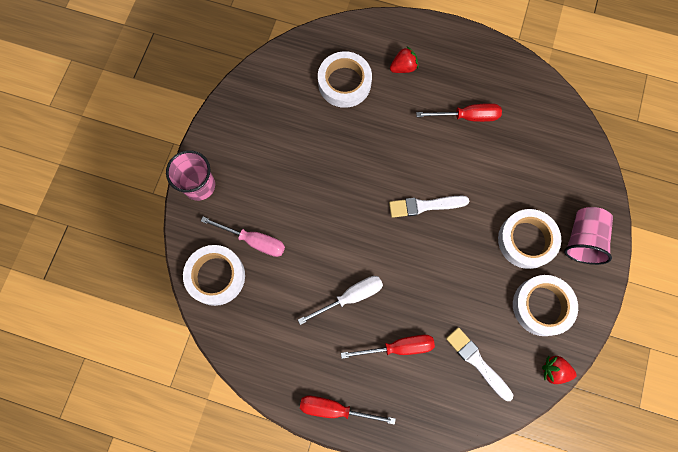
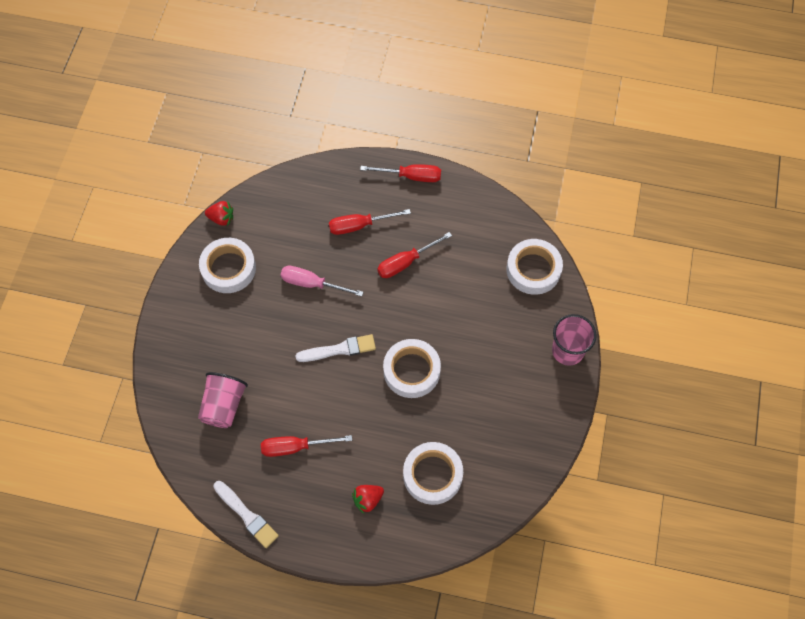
camera: 175 degrees right, 10 degrees down
pink screwdriver [201,217,285,257] -> pink screwdriver moved to [281,266,364,297]
white screwdriver [298,276,383,325] -> red screwdriver [377,232,452,278]
white brush [446,327,513,401] -> white brush moved to [213,481,279,548]
white tape [498,209,561,269] -> white tape moved to [383,339,441,398]
pink cup [564,207,613,265] -> pink cup moved to [198,372,248,428]

